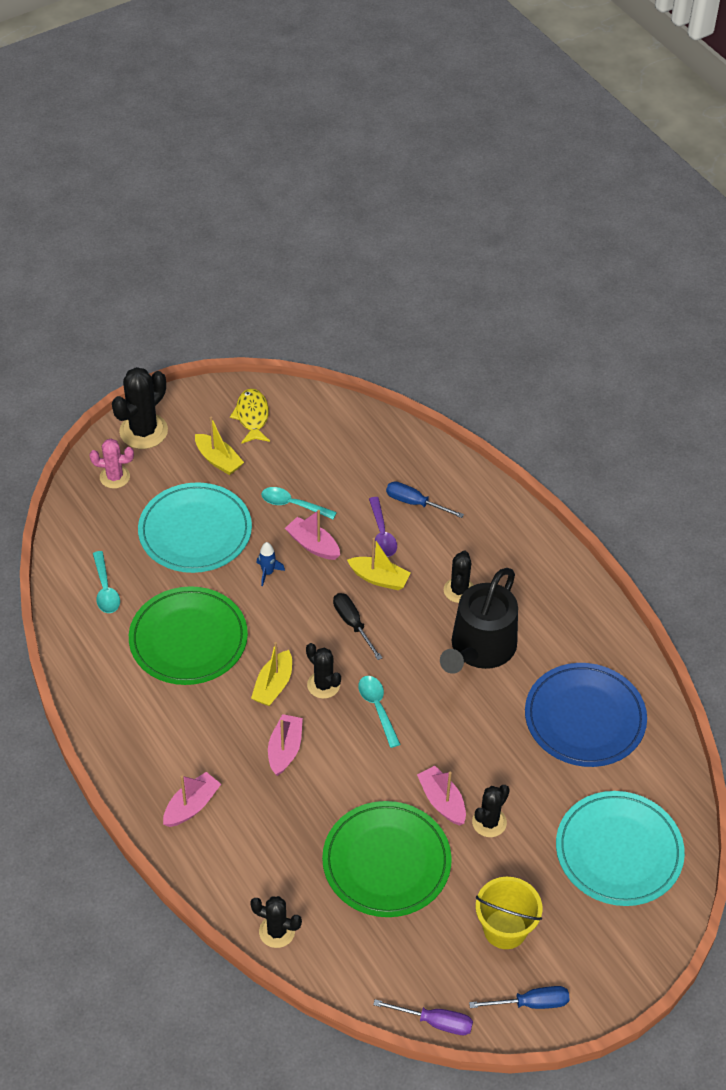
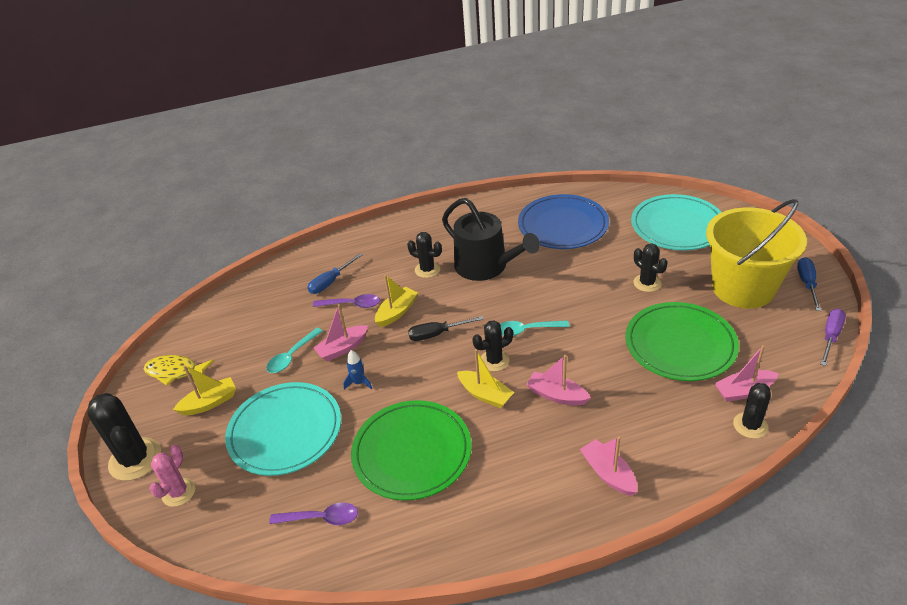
camera: 70 degrees left, 10 degrees down
turquoise spoon [93,551,120,613] -> purple spoon [269,502,358,525]
pink boat [417,766,466,826] -> pink boat moved to [714,345,779,402]
yellow bucket [476,877,542,949] -> yellow bucket [706,199,807,309], size x1.77

